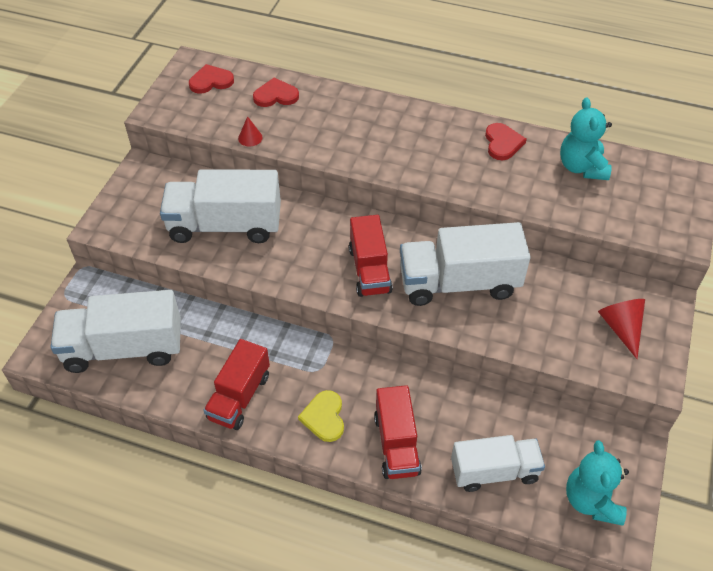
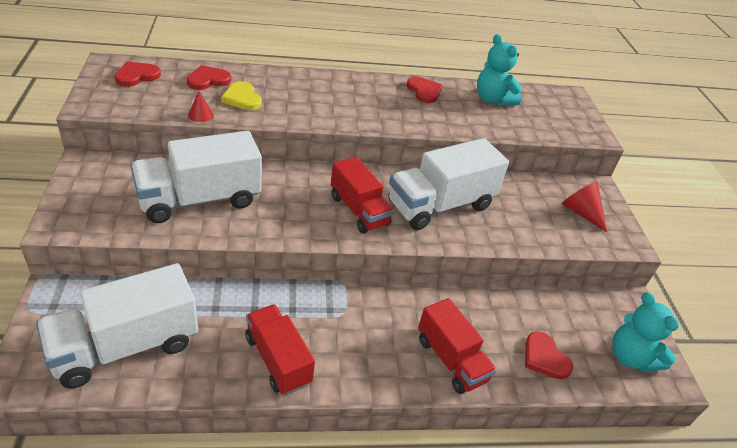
camera: 30 degrees left, 10 degrees down
red truck [203,339,270,430] -> red truck turned 150 degrees clockwise [245,304,315,395]
yellow heart [298,390,344,442] -> yellow heart moved to [221,81,262,110]
white truck [451,435,545,492] -> red heart [525,331,573,379]

